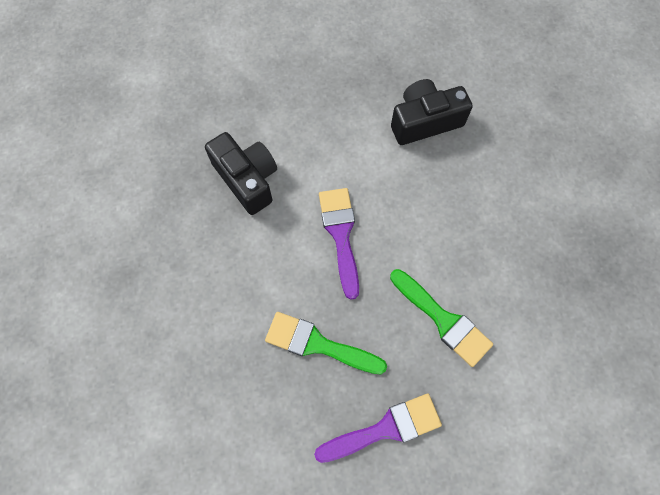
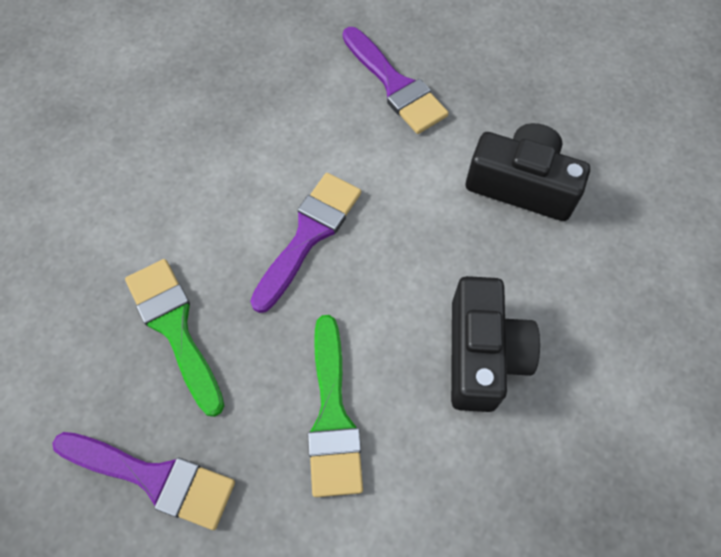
camera: 40 degrees right, 5 degrees down
black camera [205,132,277,215] -> black camera moved to [451,276,540,412]
none -> purple brush [343,27,449,134]

